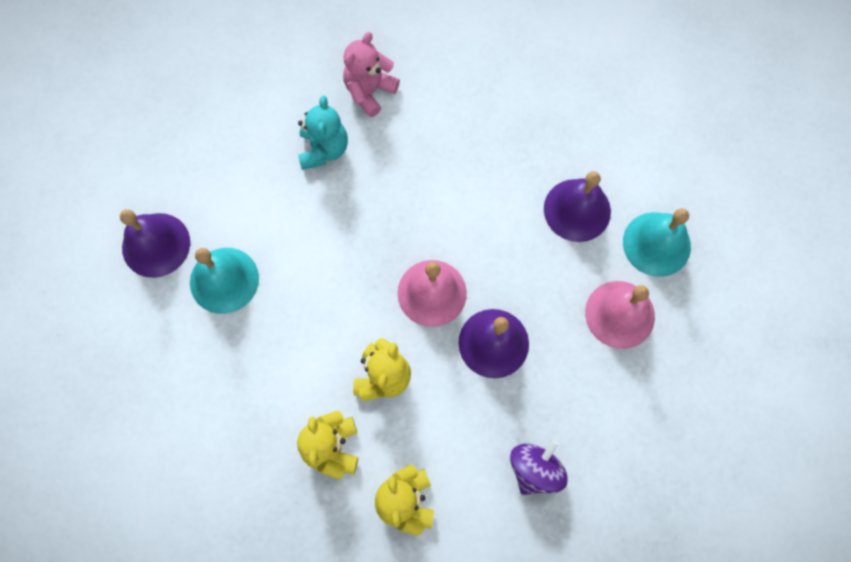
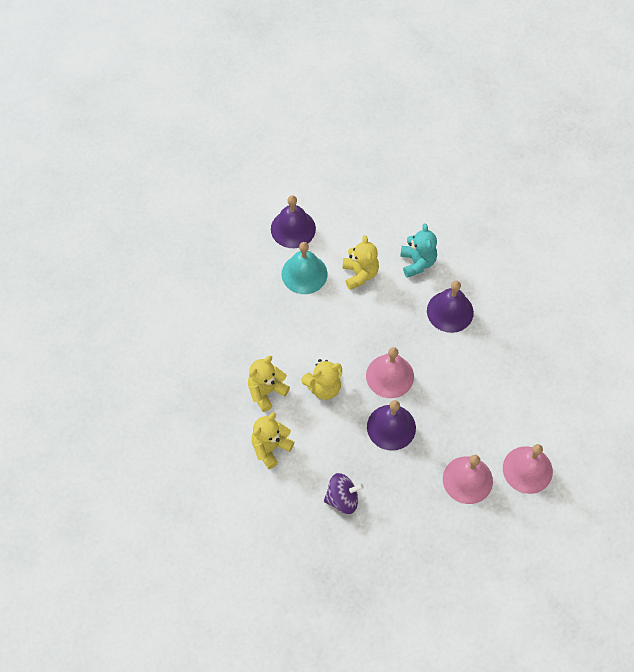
camera: 50 degrees right, 10 degrees down
turquoise teddy bear [298,95,348,170] -> turquoise teddy bear turned 60 degrees counterclockwise [400,223,437,278]
pink teddy bear [343,32,400,117] -> none
purple bell [544,171,611,242] -> purple bell moved to [427,281,474,333]
turquoise bell [623,208,691,277] -> pink bell [503,444,553,494]
none -> yellow teddy bear [342,235,379,290]

